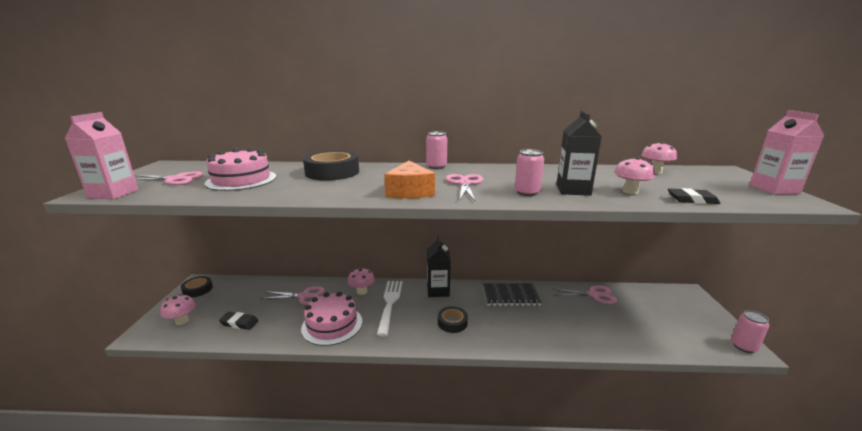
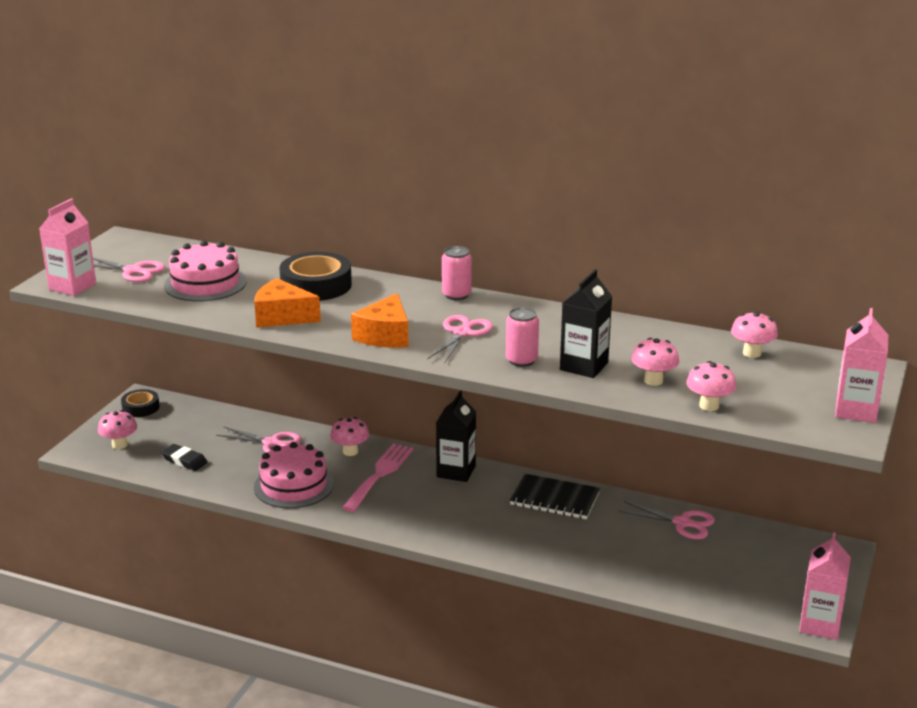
camera: 20 degrees right, 5 degrees up
white fork [377,281,403,336] -> pink fork [342,443,414,512]
black tape [438,306,468,333] -> none
black eraser [668,188,721,204] -> pink mushroom [686,361,736,411]
pink can [731,310,769,353] -> pink carton [799,532,851,640]
none -> orange cheese [254,278,321,327]

